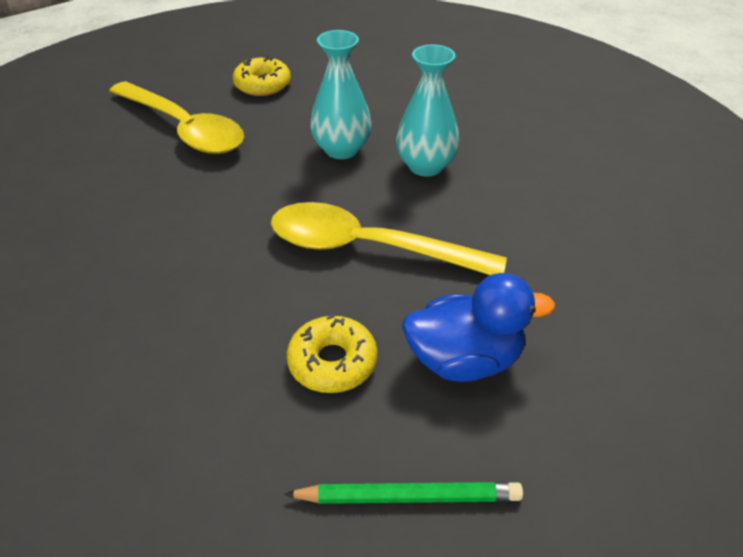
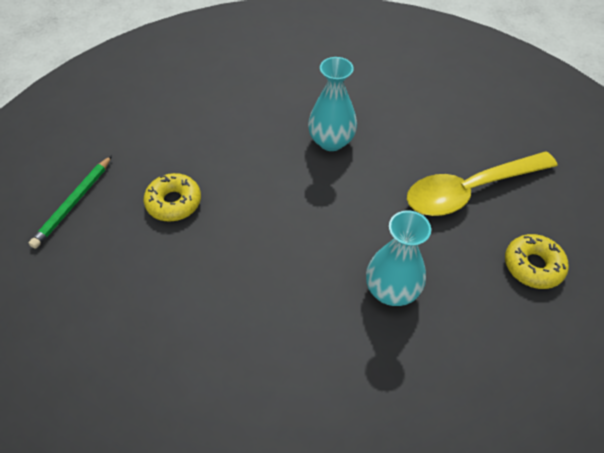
camera: 115 degrees right, 10 degrees up
yellow spoon [271,202,507,275] -> none
turquoise vase [396,44,459,176] -> turquoise vase moved to [308,57,357,151]
blue duck [402,273,555,382] -> none

